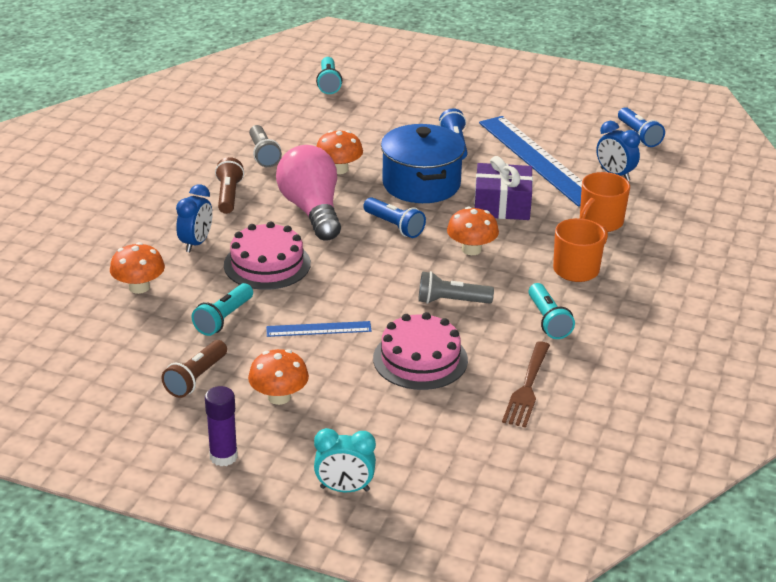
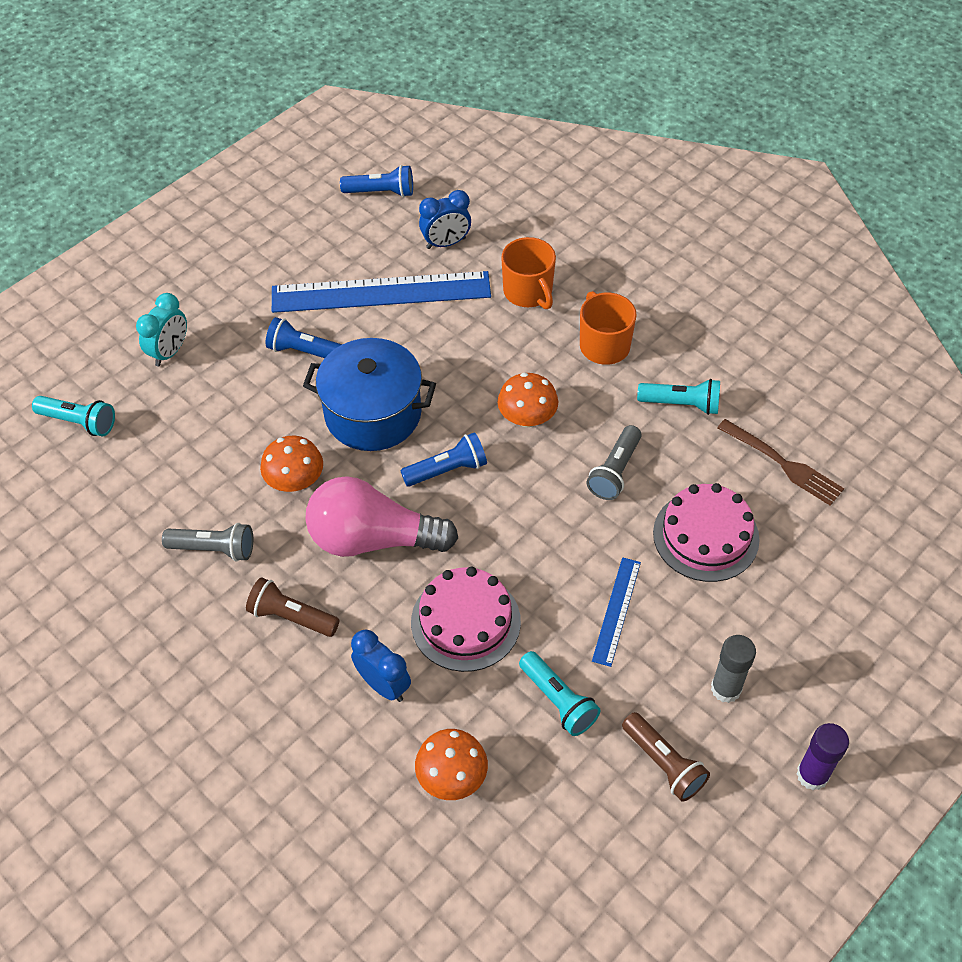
camera: 65 degrees left, 20 degrees up
orange mushroom [248,349,309,405] -> grey glue stick [711,635,756,703]
turquoise clock [314,428,376,492] -> turquoise clock moved to [136,293,187,366]
purple gift [474,156,533,220] -> none

